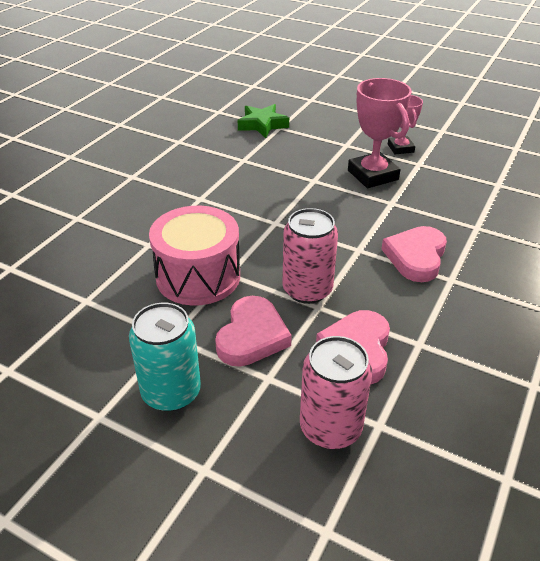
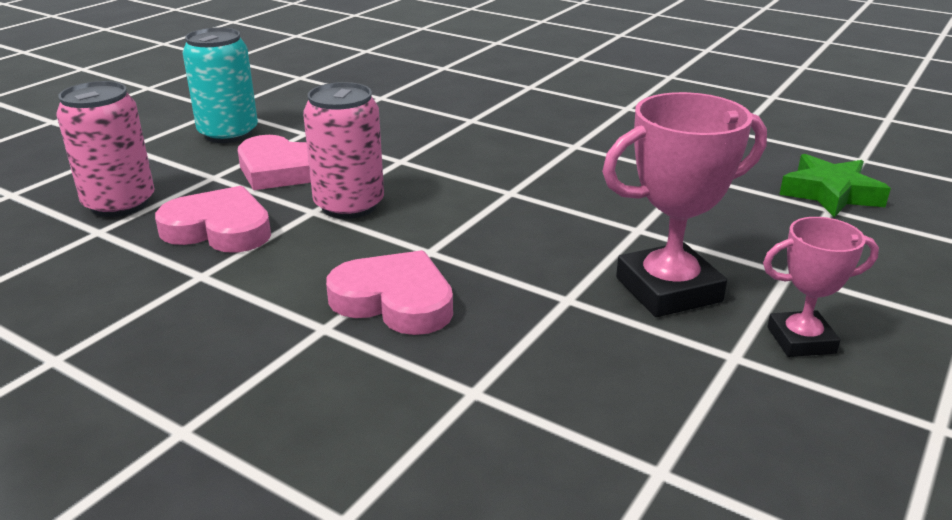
camera: 95 degrees right, 10 degrees down
pink drum [149,206,240,306] -> none

